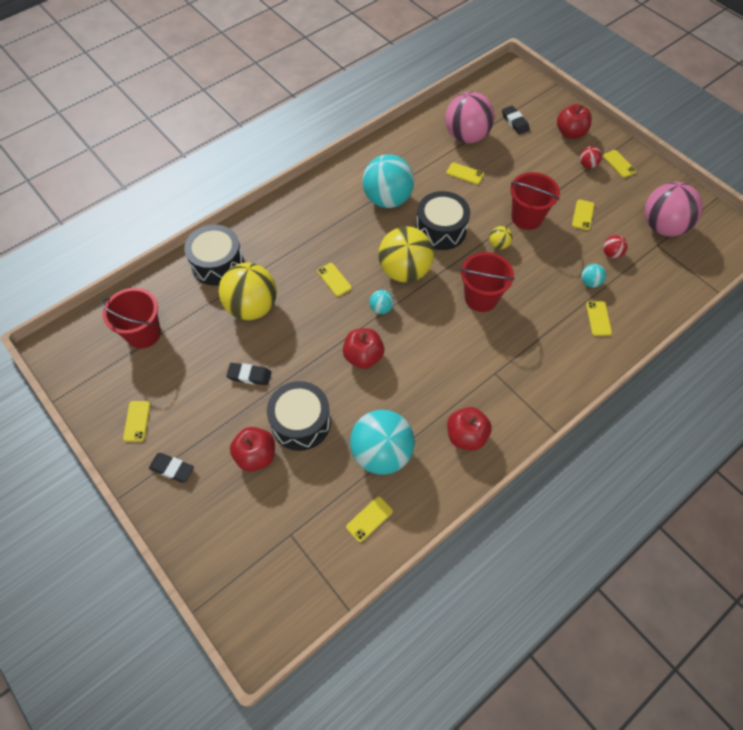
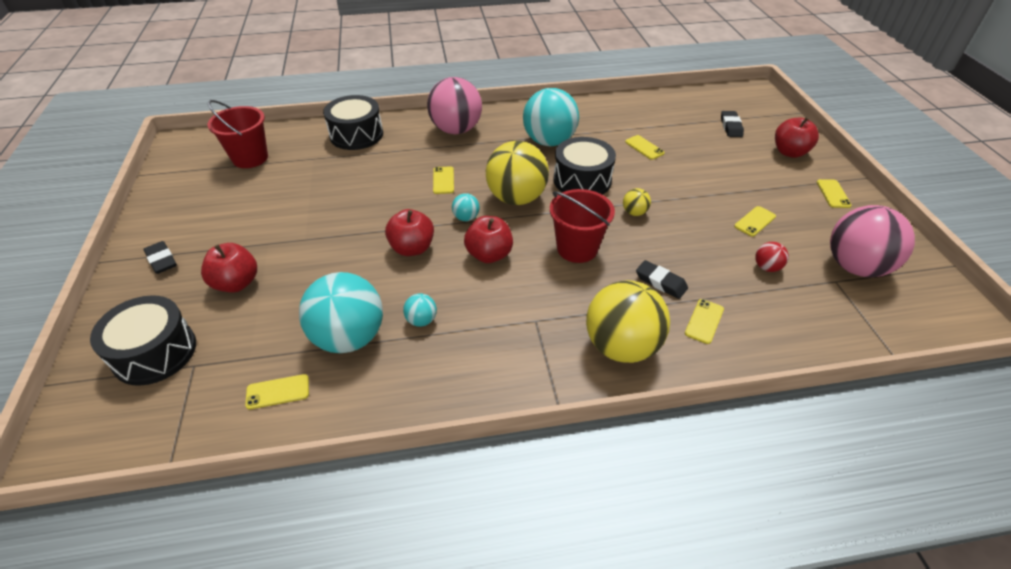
camera: 30 degrees right, 15 degrees down
yellow phone [123,401,150,442] -> none
yellow ball [219,263,277,320] -> yellow ball moved to [586,280,670,363]
black eraser [226,363,271,386] -> black eraser moved to [636,260,688,299]
black drum [267,381,331,451] -> black drum moved to [90,295,196,386]
pink ball [445,92,495,143] -> pink ball moved to [427,77,482,134]
red apple [447,407,492,451] -> red apple moved to [464,216,513,263]
red bucket [510,172,560,230] -> none
red ball [580,146,602,168] -> none
turquoise ball [581,264,606,288] -> turquoise ball moved to [403,293,437,327]

